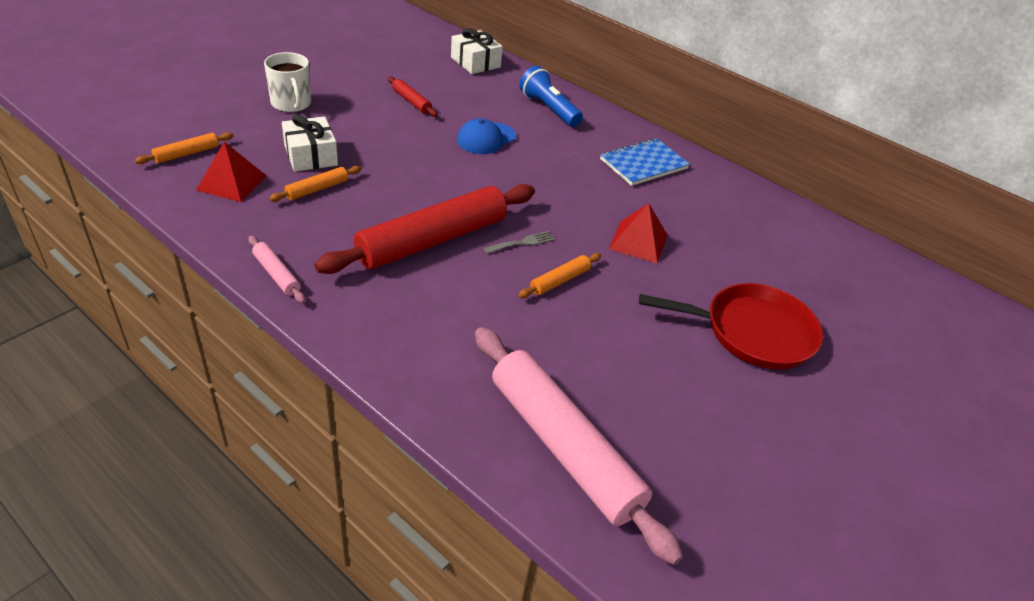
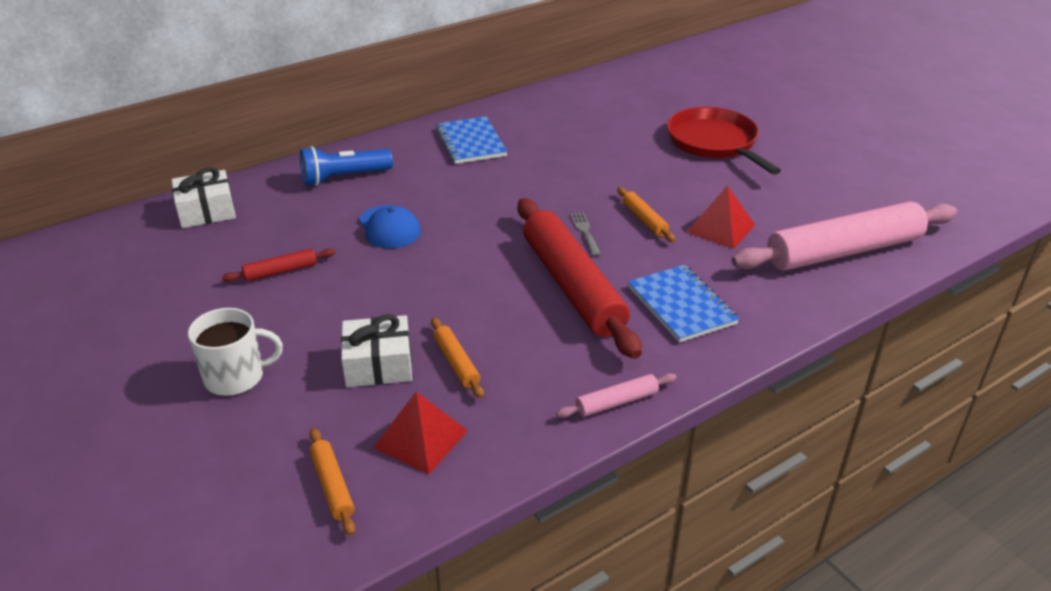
camera: 70 degrees left, 5 degrees down
red pyramid [609,203,667,264] -> red pyramid moved to [686,186,755,249]
red pan [639,283,823,369] -> red pan turned 45 degrees counterclockwise [667,107,781,175]
none -> blue notebook [628,265,739,343]

